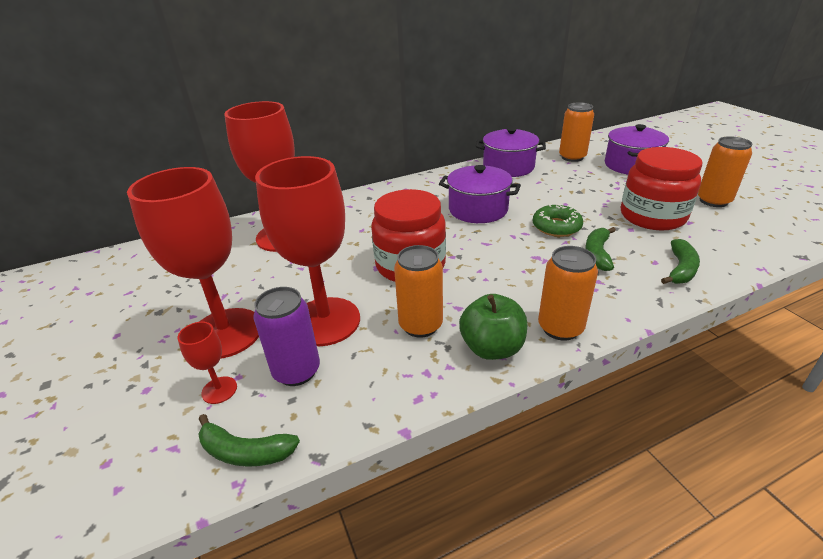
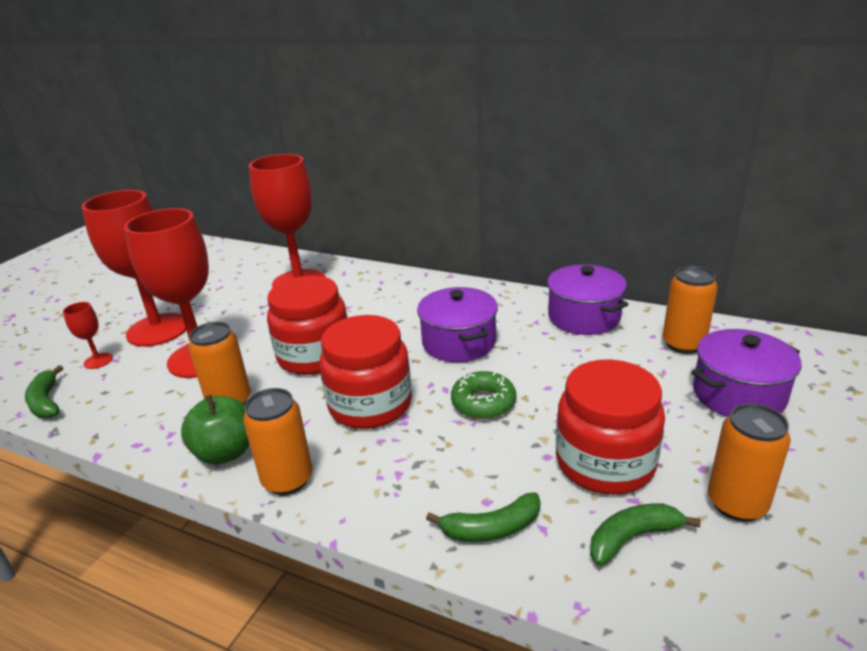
camera: 50 degrees right, 5 degrees down
purple can [253,287,320,386] -> none
green banana [585,227,616,271] -> green banana moved to [590,504,701,566]
none -> red jar [319,315,412,429]

